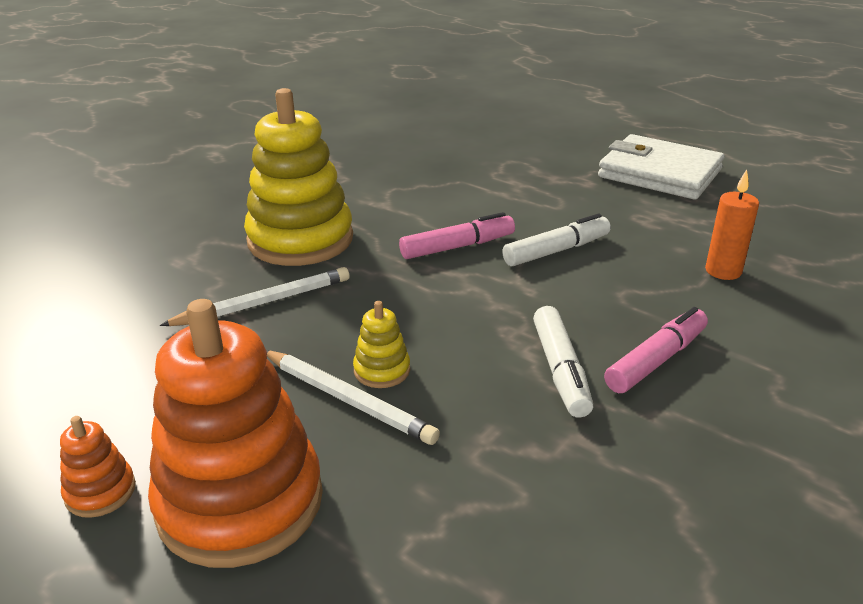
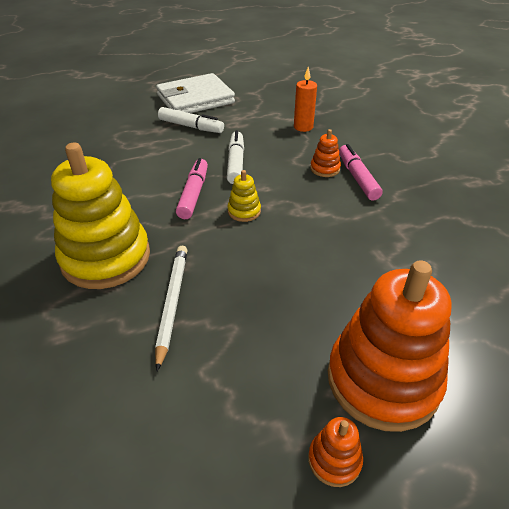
camera: 60 degrees left, 10 degrees up
white pencil [266,350,440,445] -> none
yellow stacking toy [353,301,410,388] -> yellow stacking toy moved to [228,170,261,222]
white marker [533,306,593,418] -> white marker moved to [158,107,224,133]
none -> orange stacking toy [310,129,341,177]

